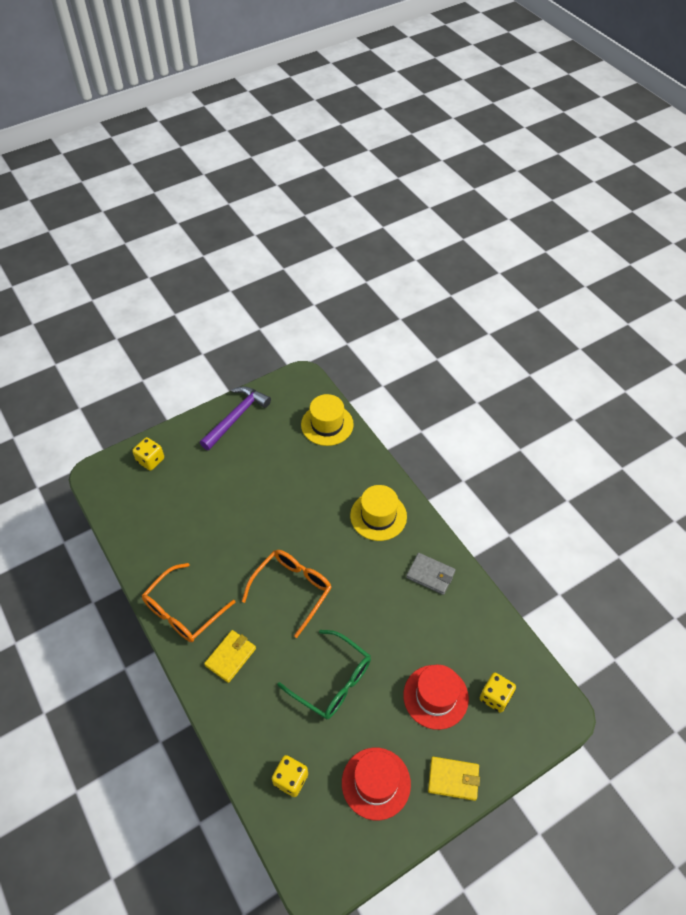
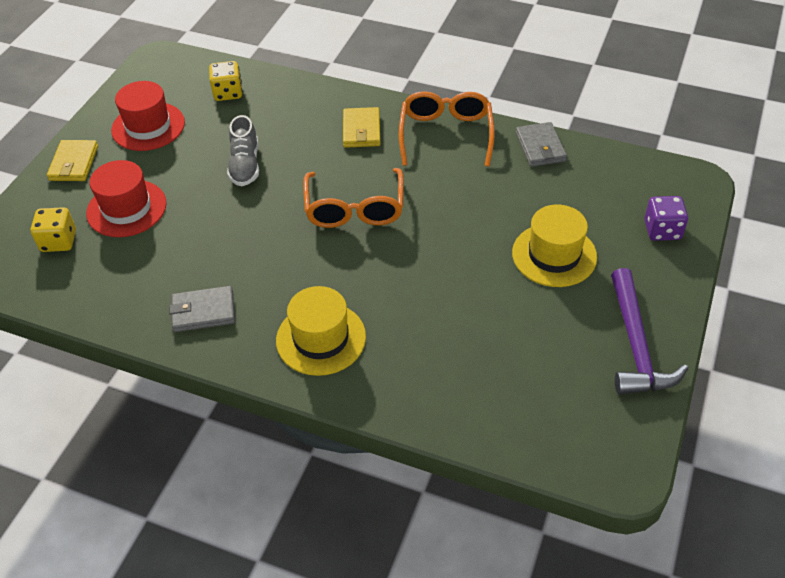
camera: 145 degrees right, 5 degrees down
yellow dice [132,437,164,471] -> purple dice [644,196,688,241]
green glasses [277,630,371,720] -> grey shoe [227,115,259,186]
yellow hat [301,394,354,446] -> yellow hat moved to [512,204,597,287]
yellow wallet [428,757,480,801] -> yellow wallet turned 60 degrees counterclockwise [47,140,98,181]
none -> grey wallet [516,122,567,167]

